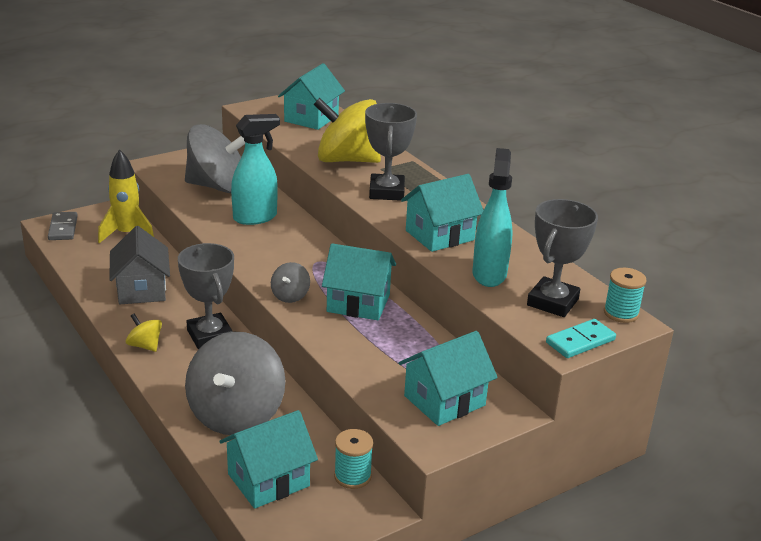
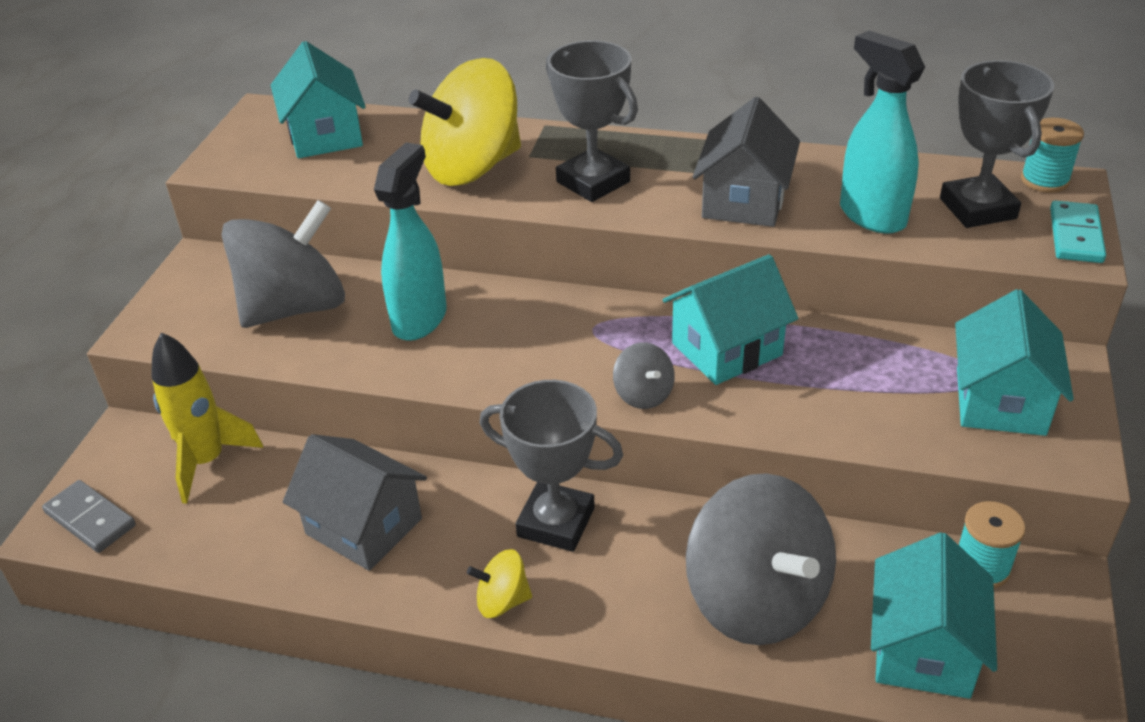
camera: 40 degrees left, 10 degrees up
turquoise house [401,174,484,252] -> grey house [693,97,800,227]

